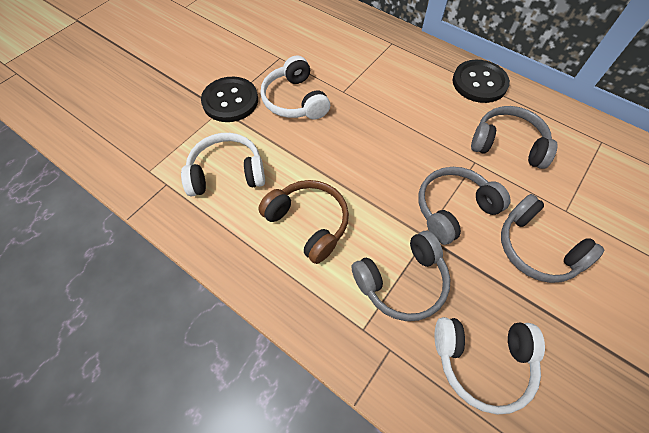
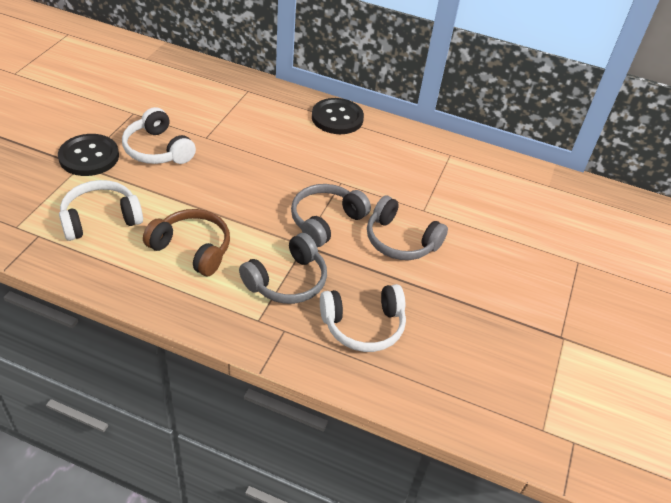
camera: 20 degrees left, 15 degrees down
grey headphones [471,106,558,169] -> none

